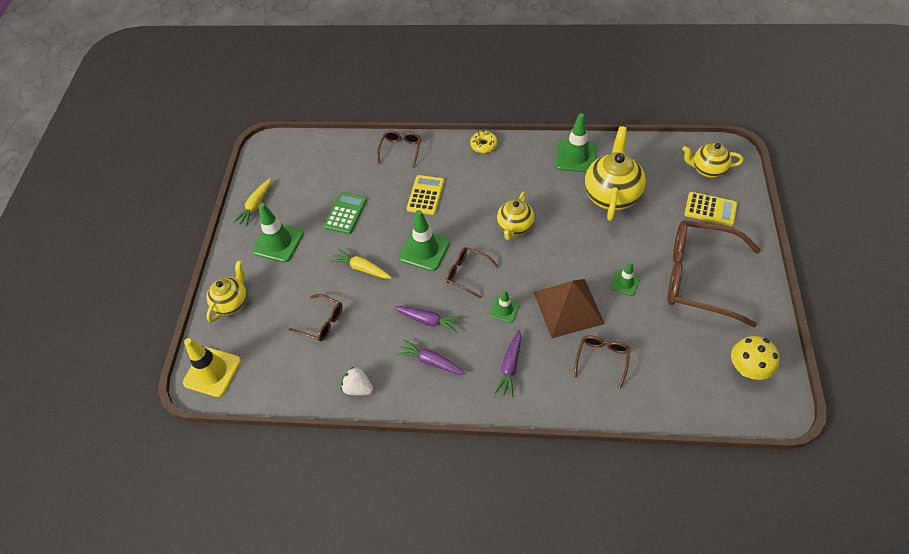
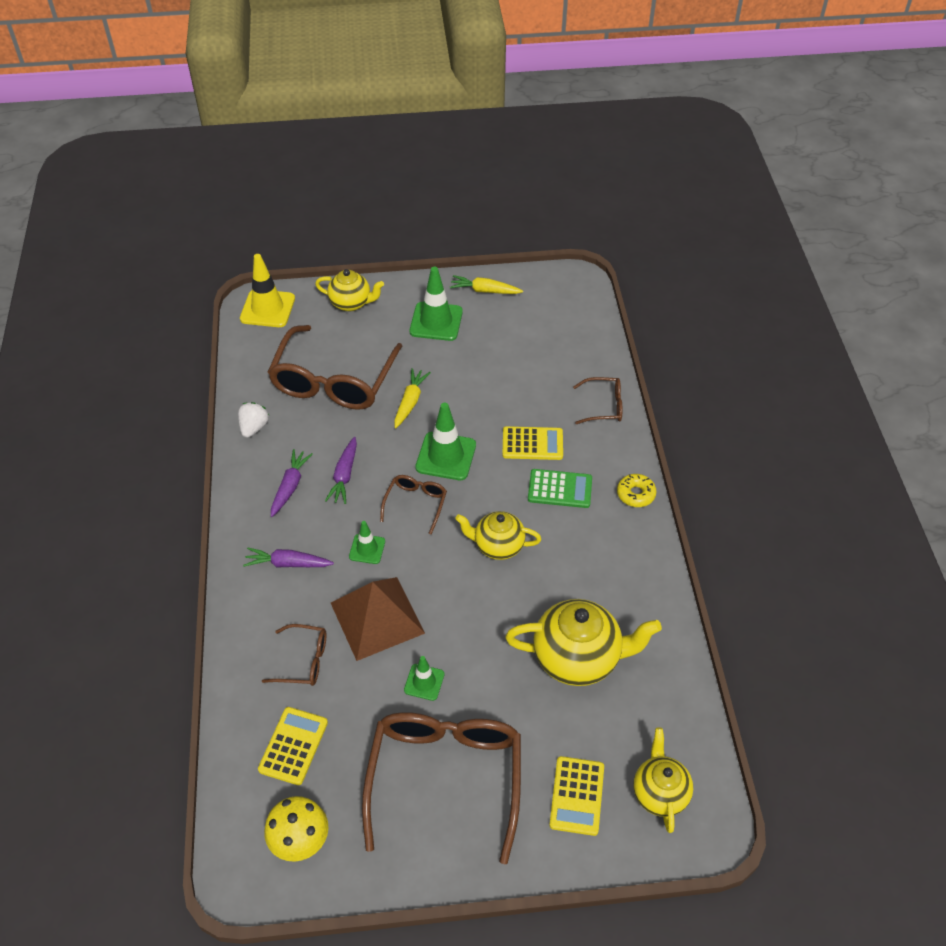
camera: 75 degrees right, 5 degrees down
brown glasses [289,294,342,341] -> brown glasses [268,325,403,410], size x2.15
green calculator [324,192,367,234] -> green calculator moved to [528,469,592,508]
green traffic cone [555,113,597,172] -> none
none -> yellow calculator [258,707,328,785]

